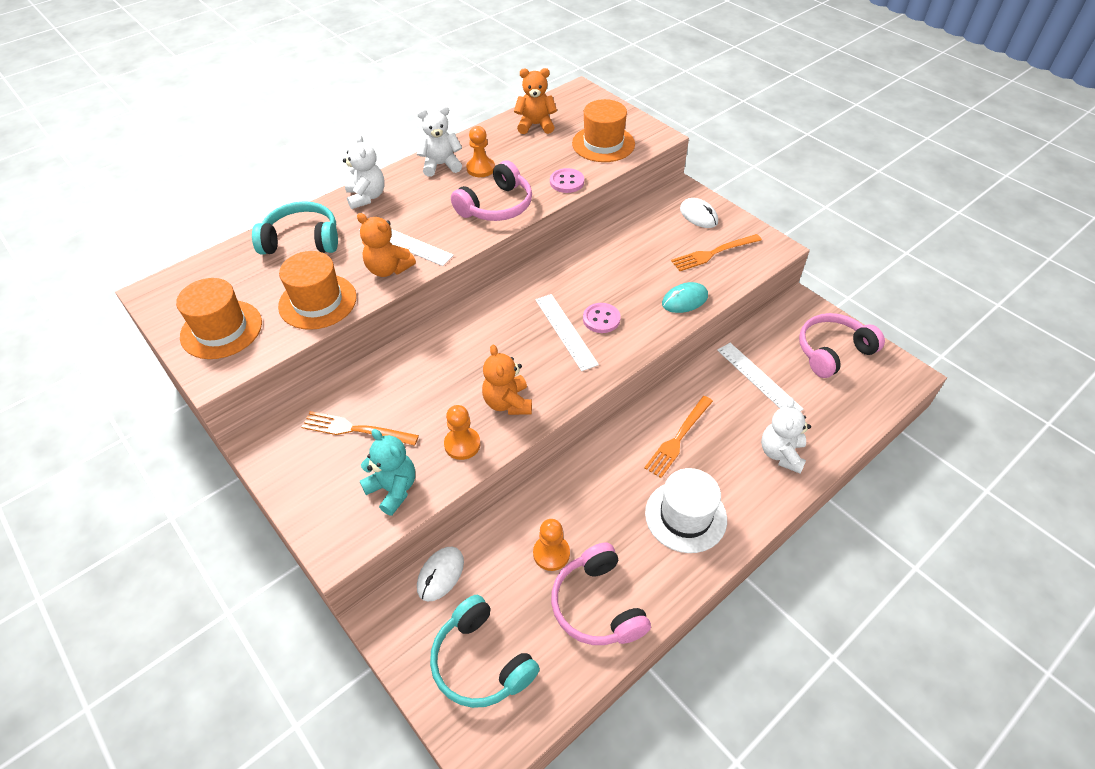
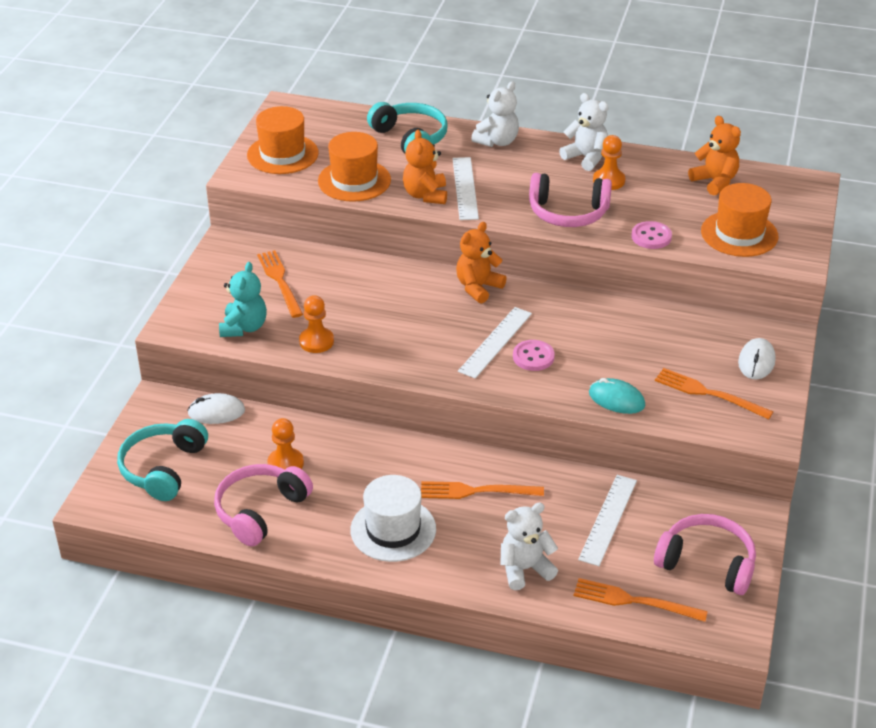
camera: 55 degrees right, 10 degrees down
orange teddy bear [482,345,532,415] -> orange teddy bear moved to [456,222,507,304]
none -> orange fork [574,578,708,622]

